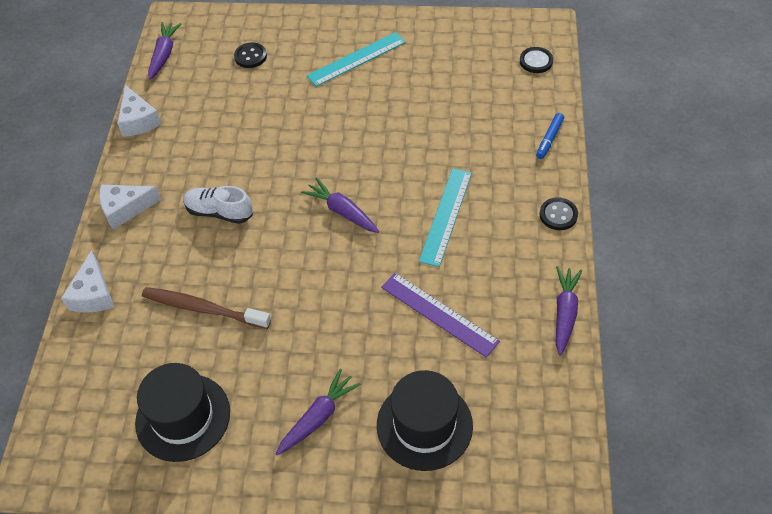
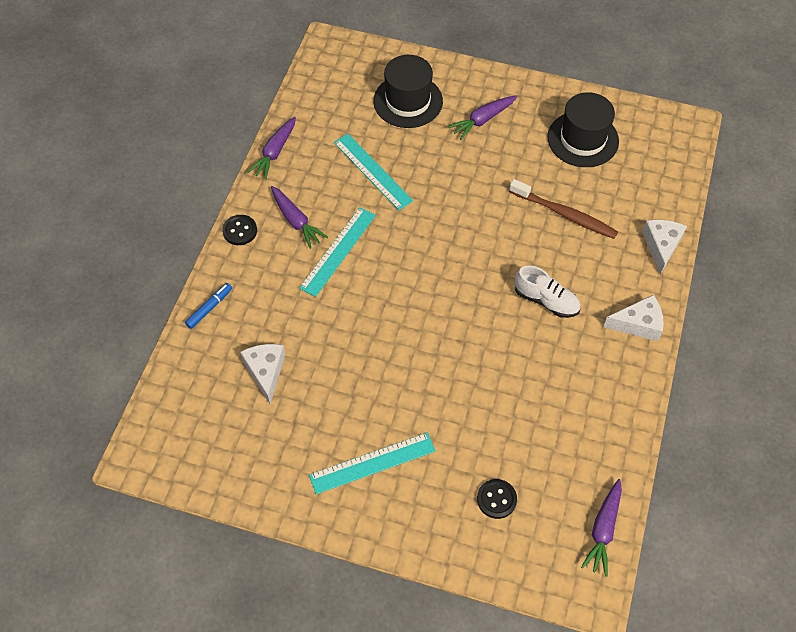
camera: 170 degrees left, 5 degrees up
white cheese [117,85,161,137] -> white cheese moved to [240,344,285,404]
purple carrot [301,178,379,233] -> purple carrot moved to [271,186,328,249]
purple ruler [381,273,500,358] -> turquoise ruler [334,134,413,210]
black button [520,47,553,73] -> none

